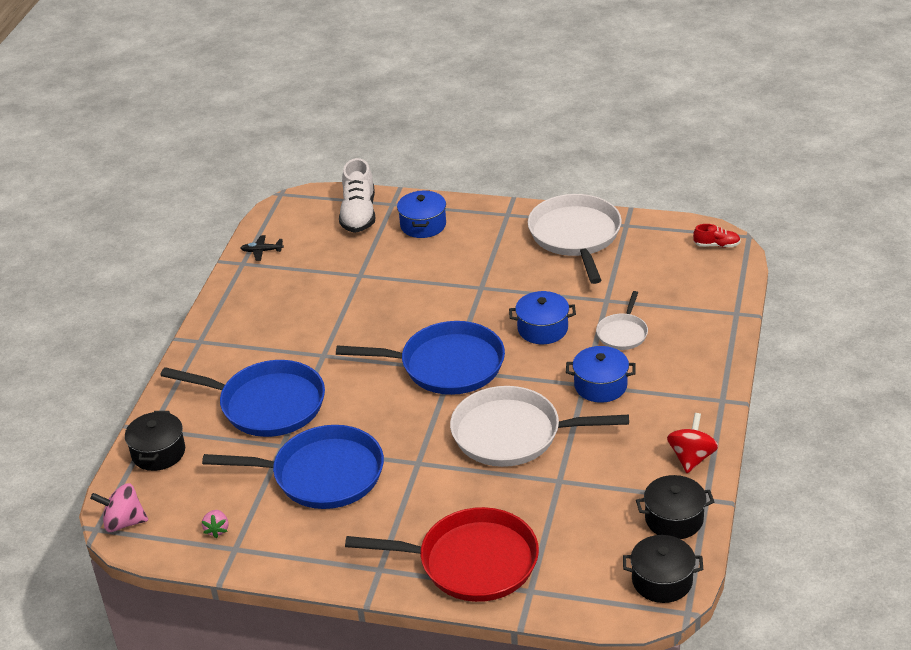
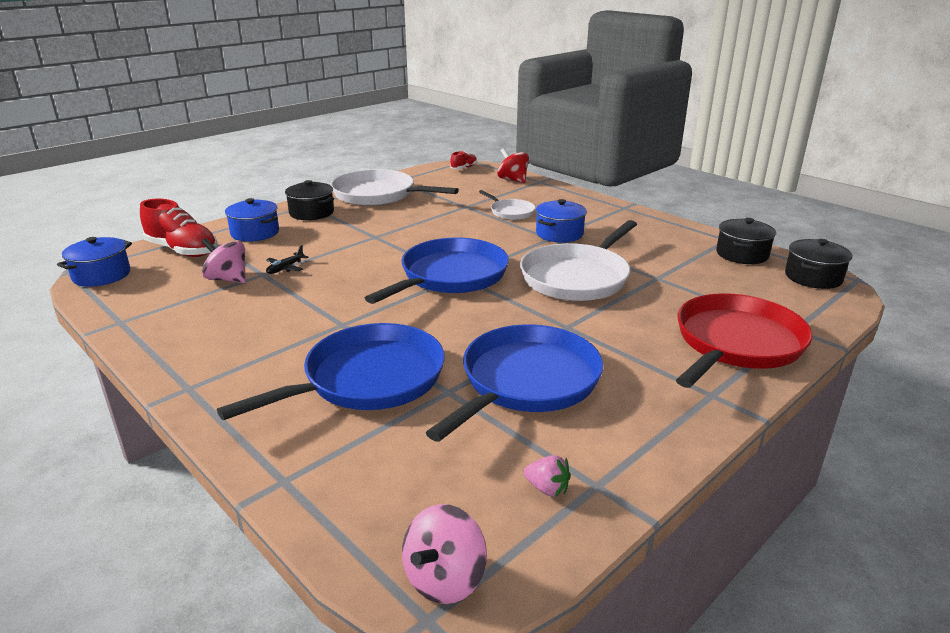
camera: 60 degrees left, 10 degrees down
black pot [125,411,185,471] -> black pot moved to [285,180,334,220]
black plane [241,235,284,261] -> black plane moved to [266,245,308,274]
white shoe [339,158,375,233] -> red shoe [140,199,218,257]
blue pot [509,291,576,344] -> blue pot moved to [57,237,132,287]
red spinning top [667,413,719,473] -> red spinning top moved to [497,148,529,183]
none -> pink spinning top [201,238,246,283]

